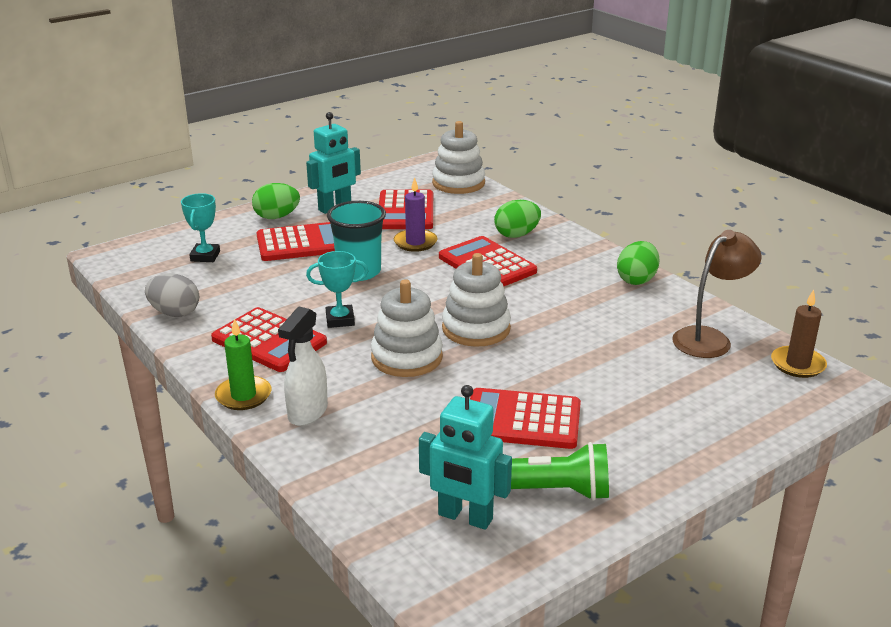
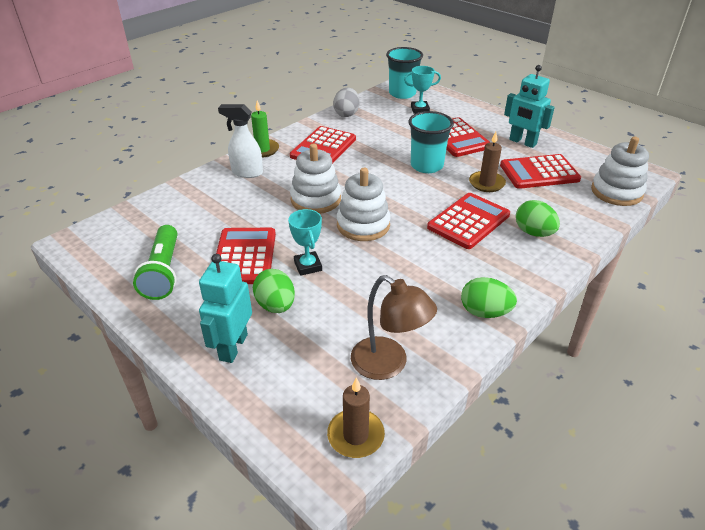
camera: 80 degrees right, 10 degrees up
green egg [252,183,300,219] -> green egg moved to [253,269,295,313]
turquoise trophy [306,251,368,328] -> turquoise trophy moved to [288,209,322,276]
purple candle [394,177,438,252] -> brown candle [469,132,506,192]
turquoise robot [419,385,512,530] -> turquoise robot moved to [199,254,252,363]
none -> turquoise cup [386,47,423,99]

